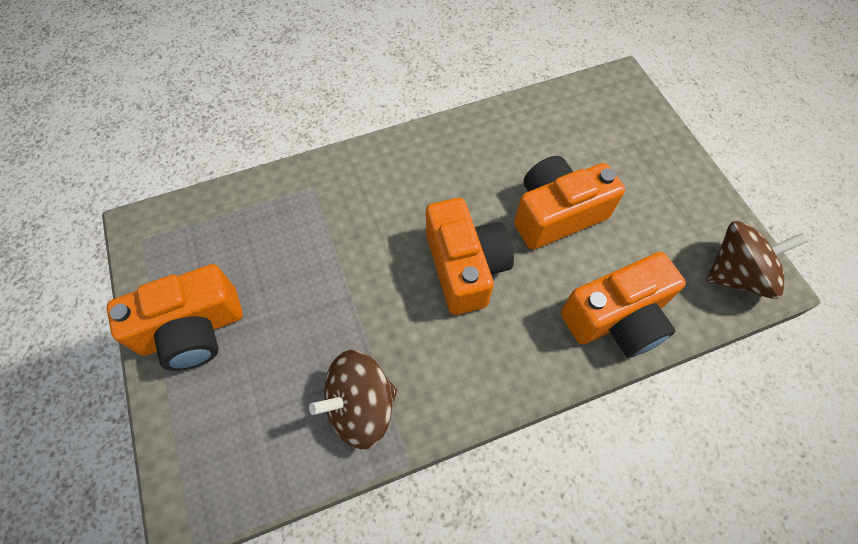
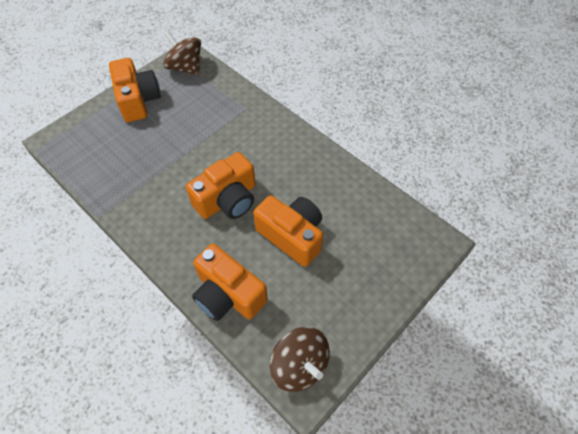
camera: 65 degrees right, 5 degrees down
orange camera [107,264,243,371] -> orange camera turned 150 degrees counterclockwise [109,58,161,122]
brown spinning top [309,350,397,449] -> brown spinning top moved to [163,31,201,75]

